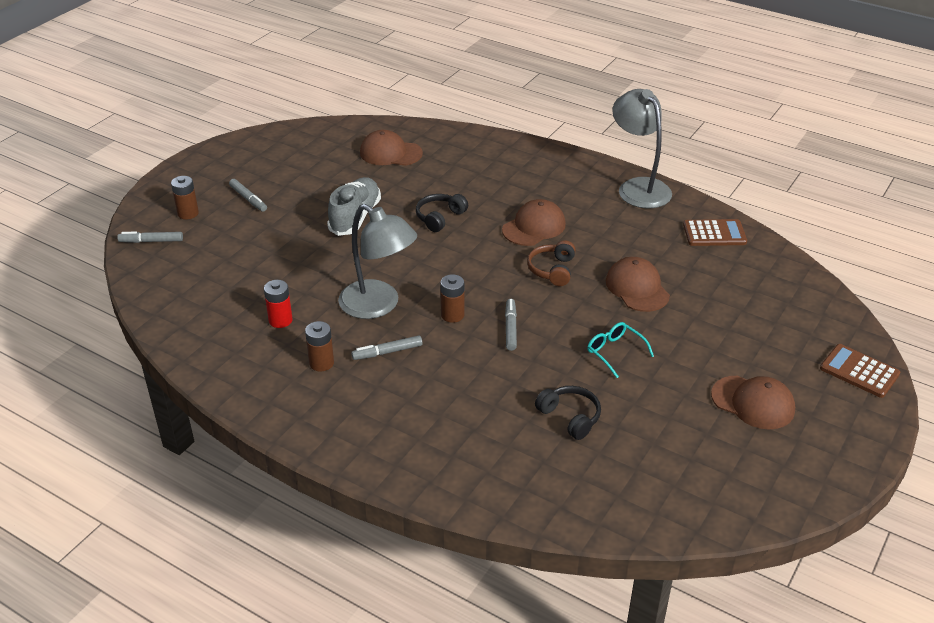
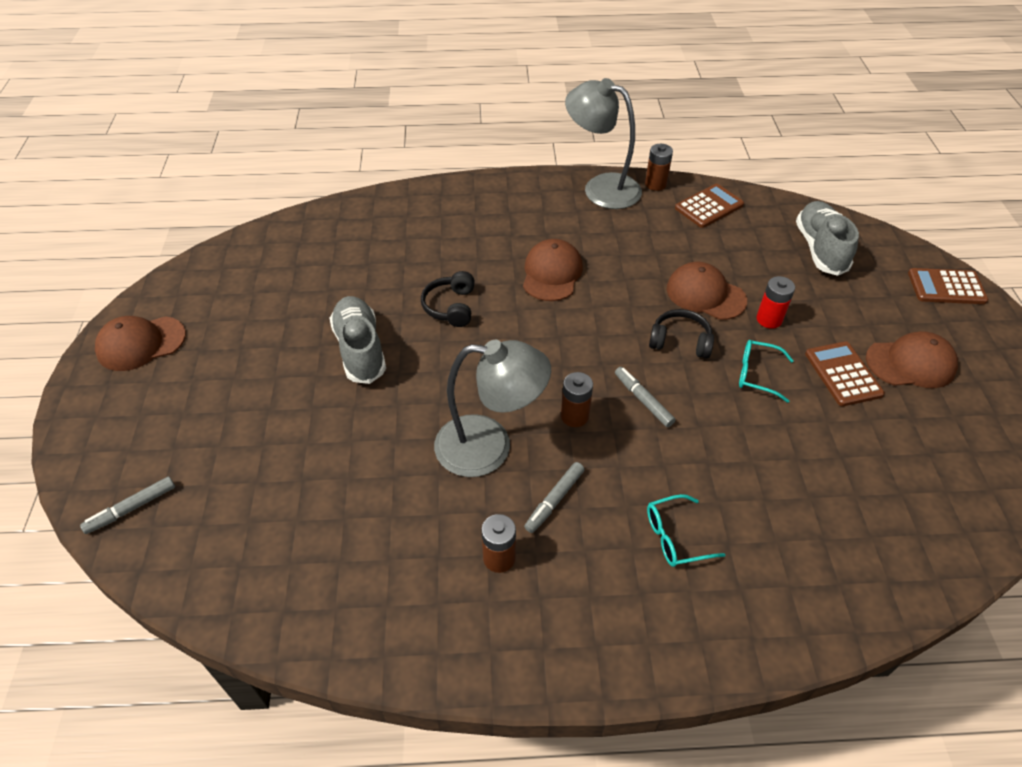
camera: 35 degrees left, 10 degrees up
brown battery [171,176,199,219] -> brown battery moved to [645,144,673,191]
grey marker [229,179,267,212] -> none
red battery [264,280,292,328] -> red battery moved to [756,276,795,329]
brown cap [360,130,423,166] -> brown cap moved to [95,316,186,371]
brown headphones [527,240,576,286] -> none
black headphones [535,386,601,440] -> black headphones moved to [649,309,714,359]
none -> turquoise glasses [647,494,725,567]
none -> grey shoe [796,201,859,276]
none -> brown calculator [805,341,885,406]

